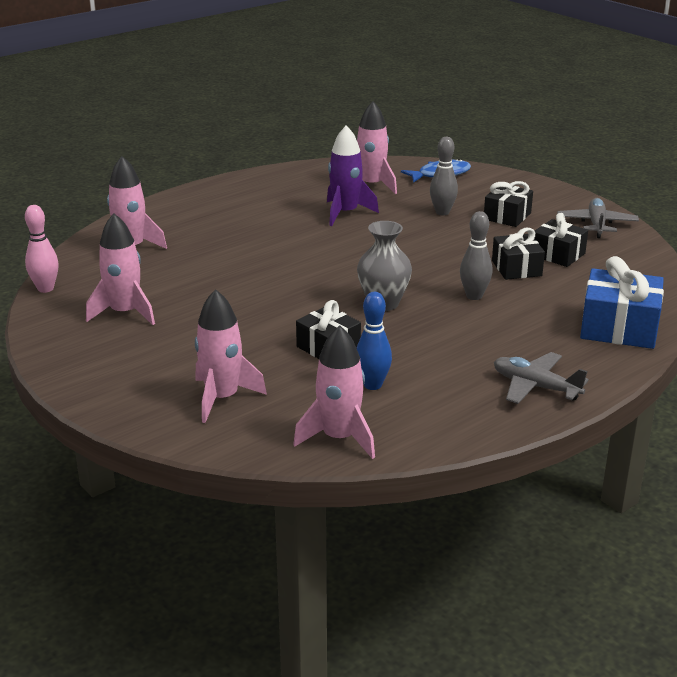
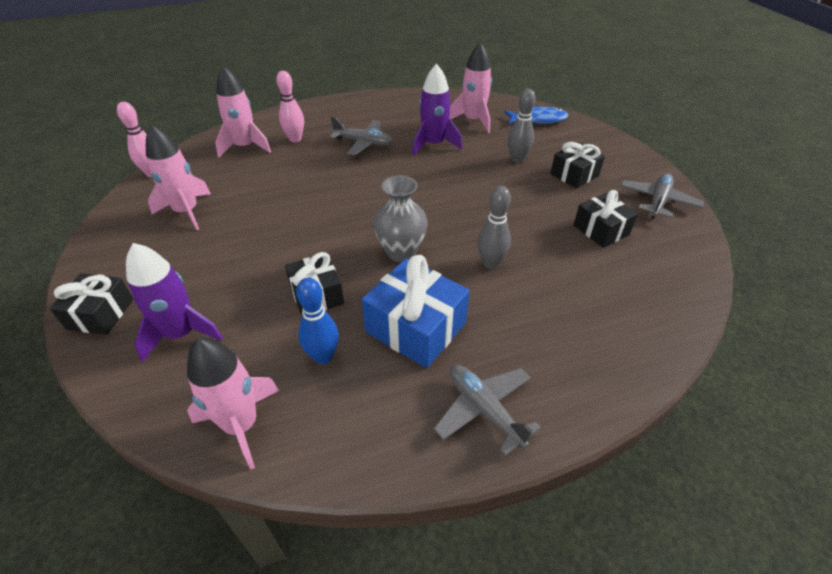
camera: 20 degrees right, 15 degrees up
pink rocket [195,289,267,423] -> purple rocket [126,243,223,362]
black gift [492,228,545,280] -> black gift moved to [50,273,133,335]
blue gift [580,256,664,349] -> blue gift moved to [362,255,470,368]
none -> pink bowling pin [276,71,304,142]
none -> grey plane [329,116,393,156]

